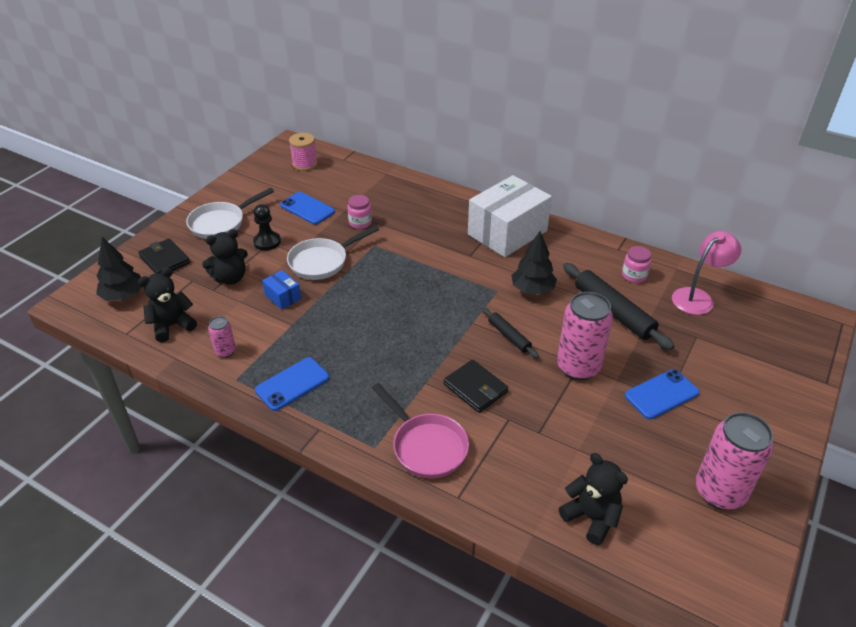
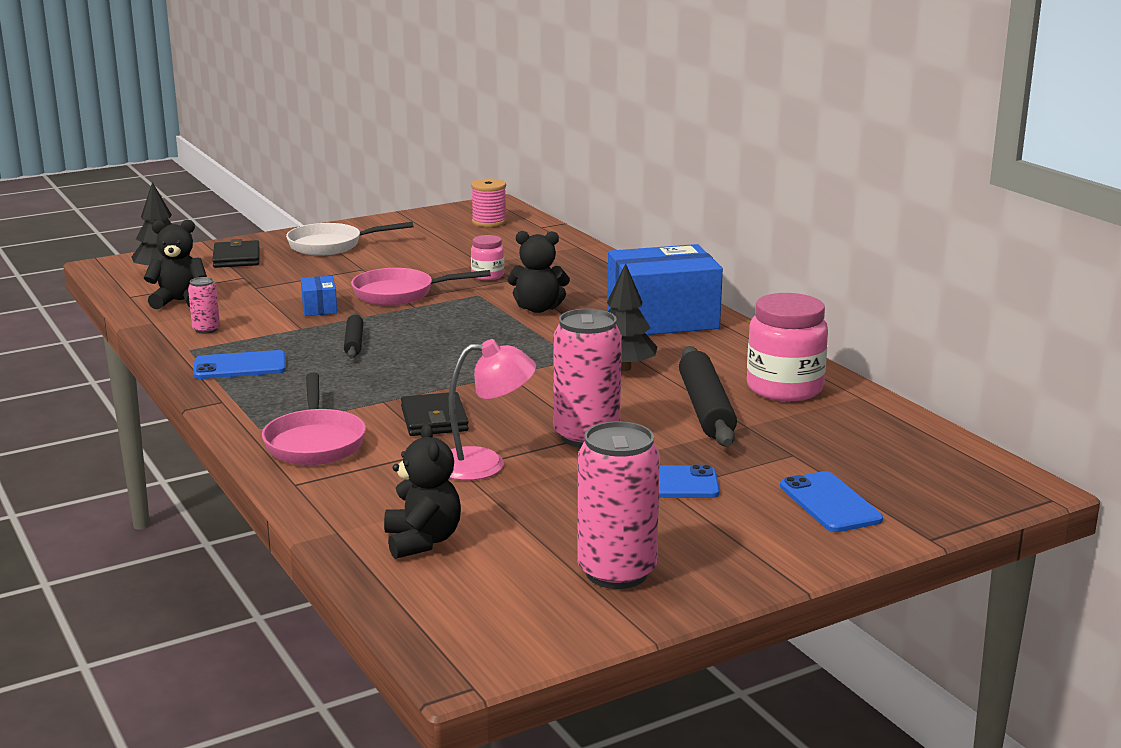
camera: 30 degrees right, 20 degrees down
black teddy bear [202,229,248,285] -> black teddy bear moved to [507,231,570,313]
black pawn [253,204,281,250] -> none
blue phone [280,192,335,225] -> blue phone moved to [780,471,883,532]
white pan [287,225,379,280] -> pink pan [351,268,491,305]
white box [468,175,552,257] -> blue box [607,244,723,335]
black rolling pin [482,308,539,358] -> black rolling pin moved to [344,313,363,358]
pink jar [622,246,651,283] -> pink jar [747,293,828,401], size x1.93
pink lamp [672,231,741,315] -> pink lamp moved to [448,339,536,481]

